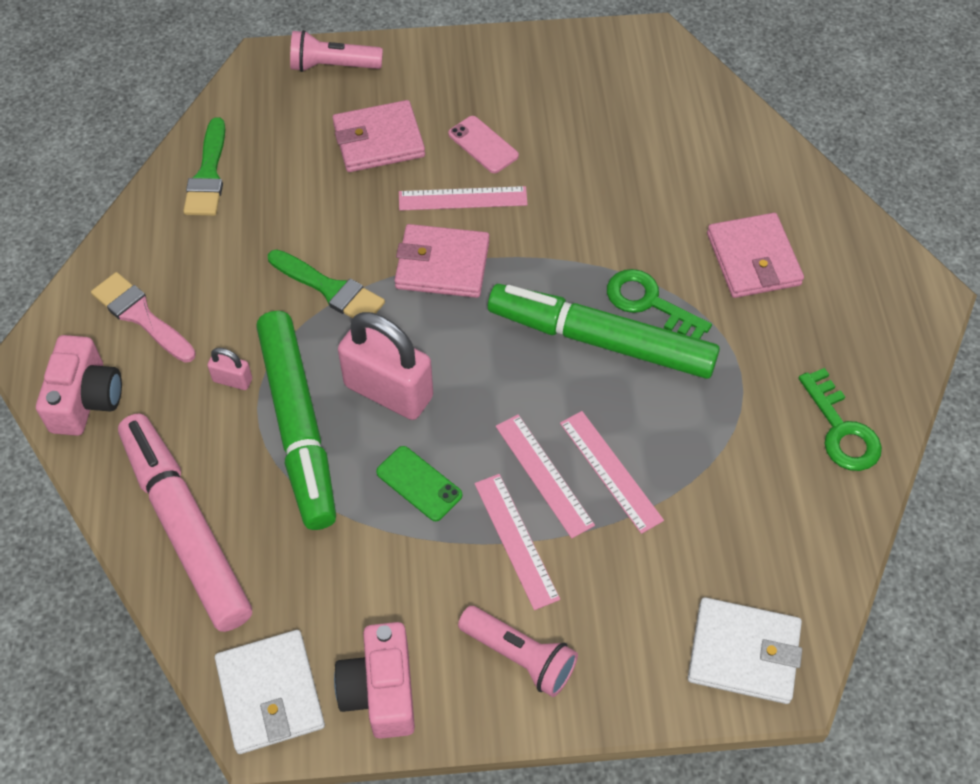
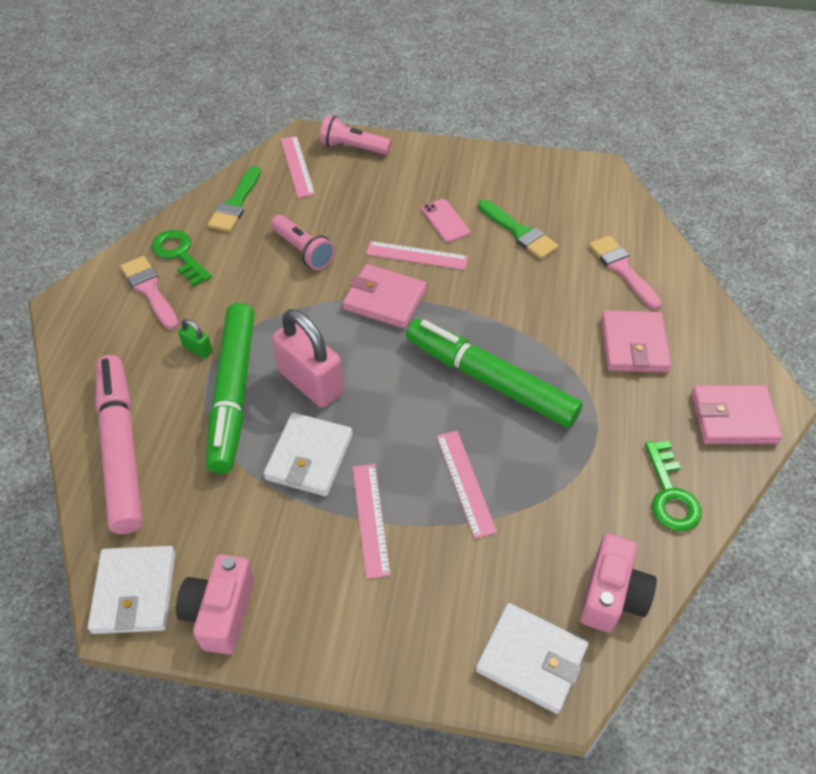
camera: 15 degrees right, 5 degrees down
pink camera [36,335,122,436] -> pink camera moved to [580,534,657,633]
pink padlock [207,348,252,390] -> green padlock [178,319,212,358]
green brush [268,249,385,318] -> green brush moved to [478,200,558,259]
pink wallet [333,100,425,172] -> pink wallet moved to [691,385,782,444]
green phone [376,446,462,521] -> white wallet [263,413,353,496]
pink flashlight [458,606,578,697] -> pink flashlight moved to [271,215,335,270]
pink ruler [496,414,595,539] -> pink ruler moved to [280,136,315,198]
green key [607,269,712,339] -> green key moved to [151,230,212,287]
none -> pink brush [589,235,662,310]

